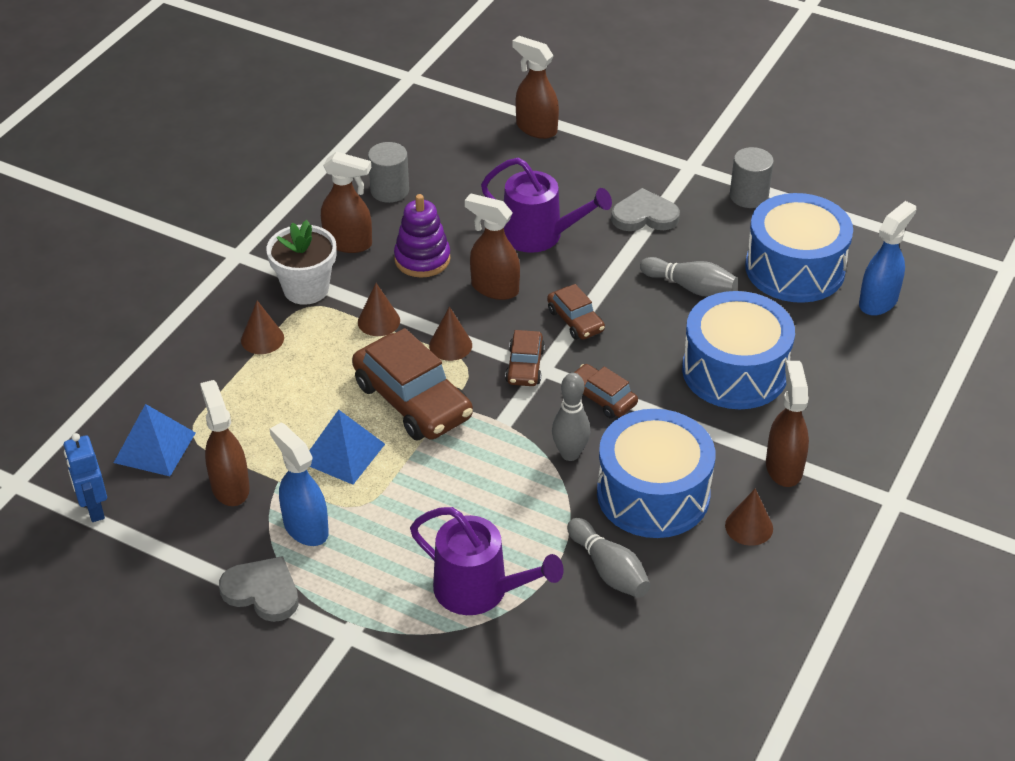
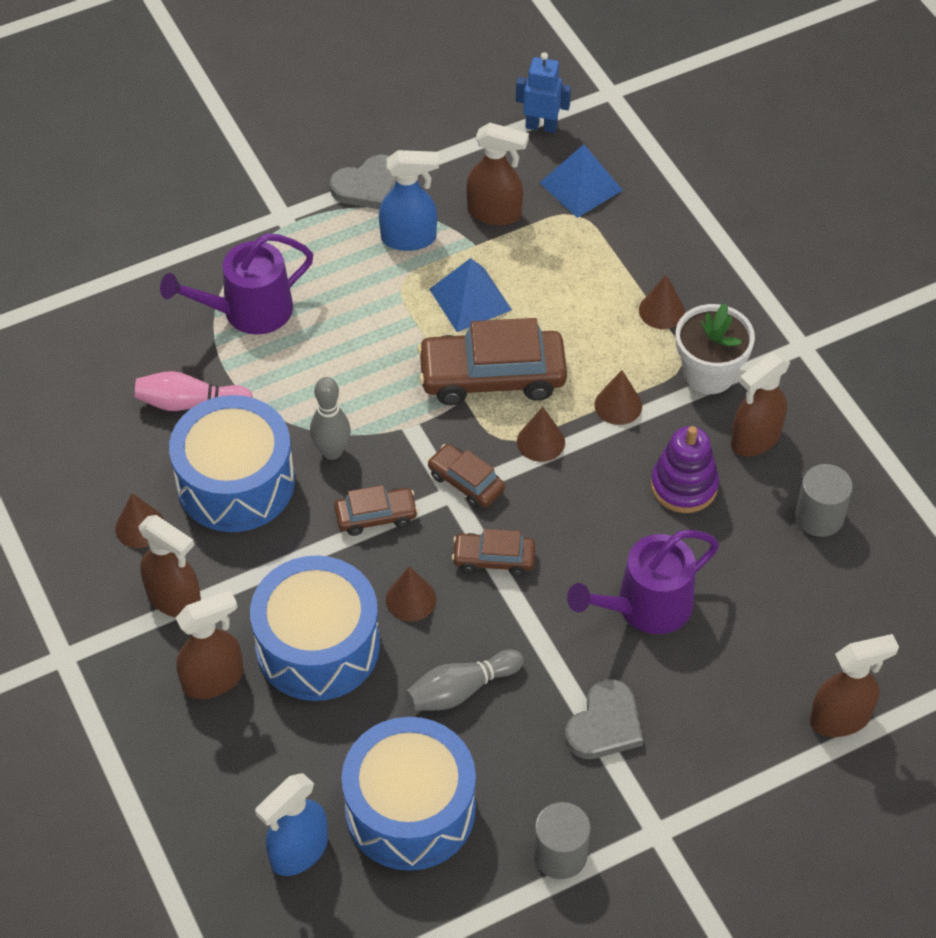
camera: 125 degrees right, 10 degrees up
brown spray bottle [465,193,520,300] -> brown spray bottle moved to [176,590,243,699]
grey bowling pin [567,518,651,598] -> pink bowling pin [135,371,253,411]
blue spray bottle [859,201,916,316] -> blue spray bottle turned 60 degrees clockwise [255,773,328,876]
none -> brown cone [386,566,436,621]

